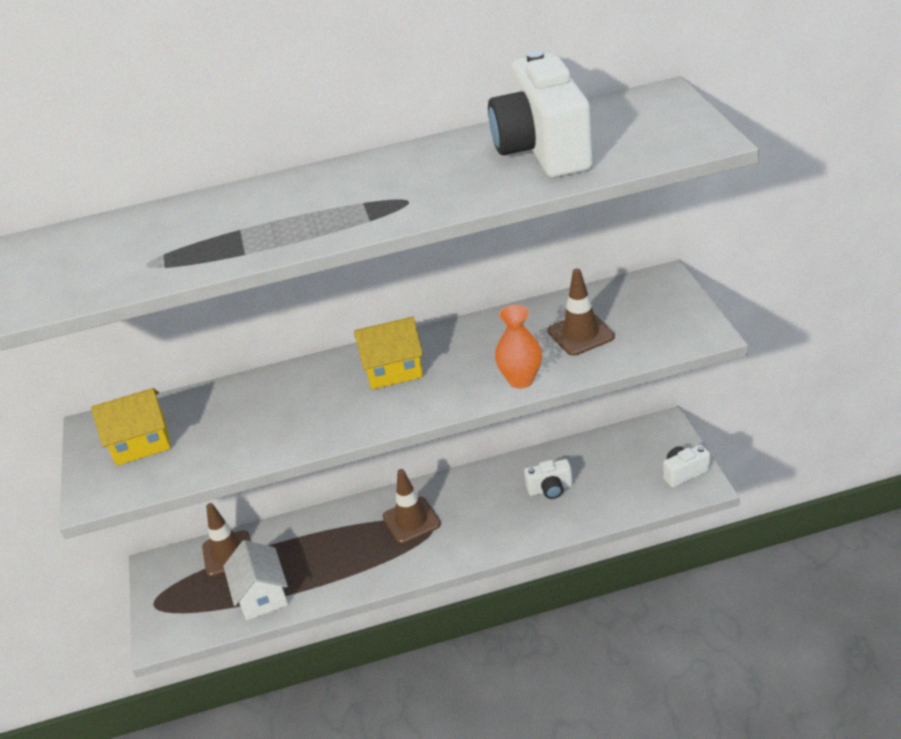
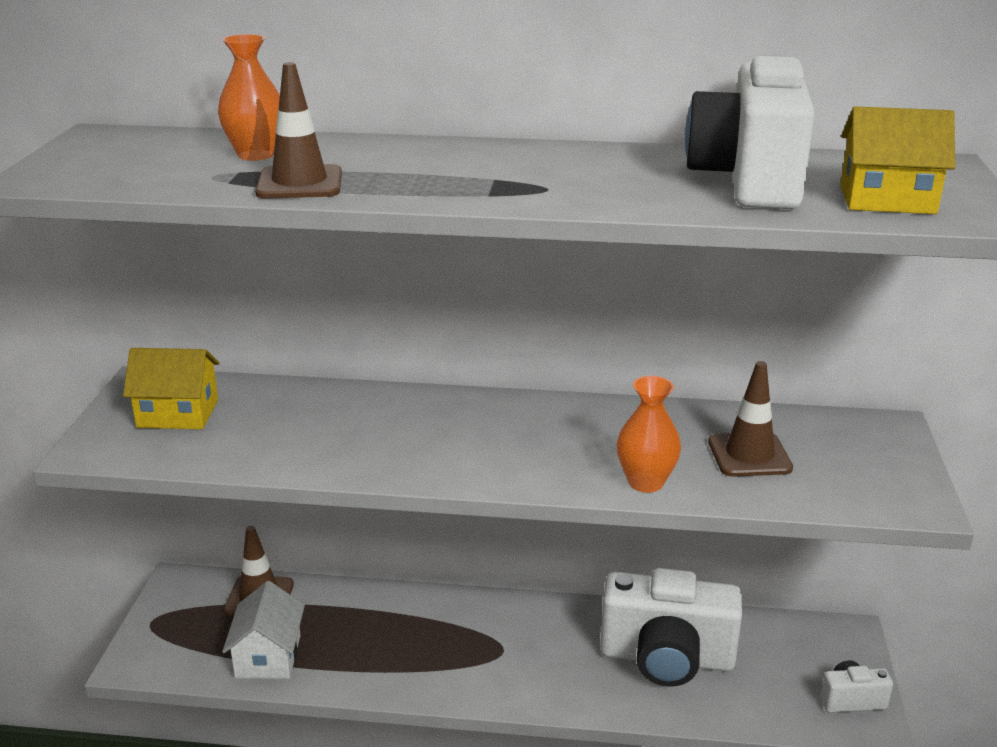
camera: 15 degrees right, 10 degrees down
yellow house [354,317,423,389] -> yellow house moved to [840,106,955,214]
brown traffic cone [383,469,441,544] -> brown traffic cone moved to [255,62,342,199]
white camera [524,459,573,499] -> white camera [600,568,742,687], size x2.20
none -> orange vase [218,34,280,161]

